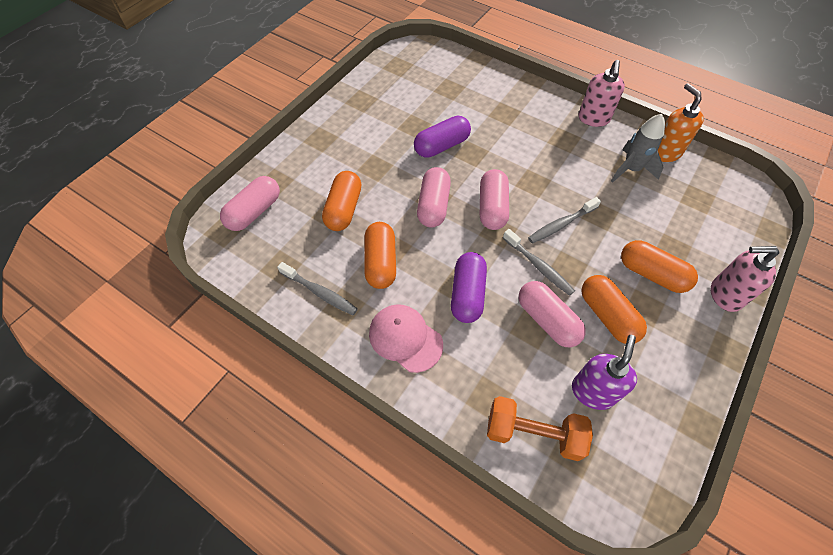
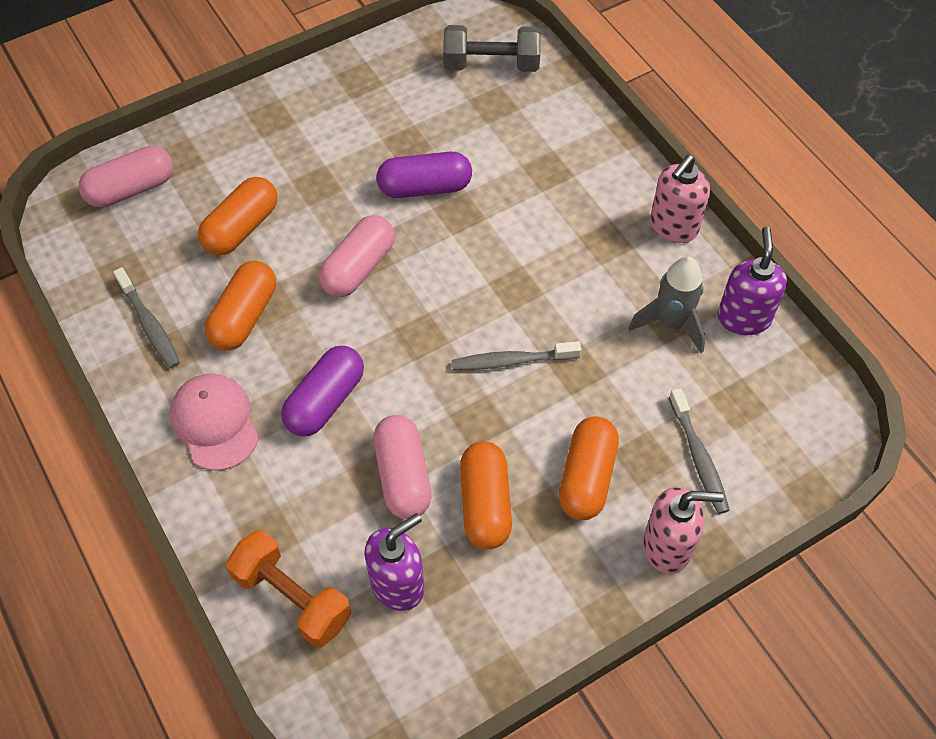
camera: 25 degrees right, 0 degrees up
pink capsule [480,169,509,230] -> none
grey toothbrush [503,229,575,296] -> grey toothbrush moved to [669,388,730,514]
orange capsule [621,240,698,293] -> orange capsule turned 45 degrees clockwise [559,416,619,520]
orange soap dispenser [658,83,704,162] -> purple soap dispenser [718,227,787,335]
pink soap dispenser [711,246,779,312] -> pink soap dispenser turned 150 degrees clockwise [643,487,724,574]
none -> grey dumbbell [443,25,541,72]

